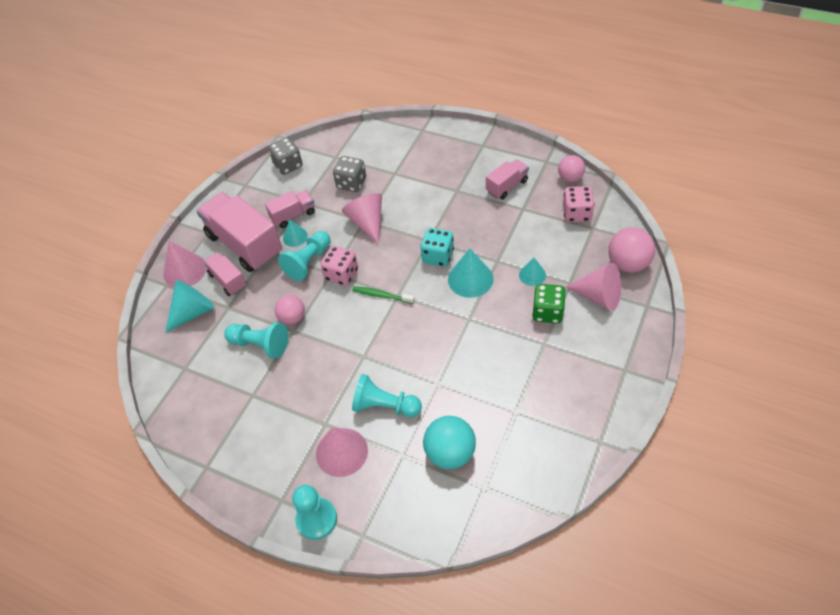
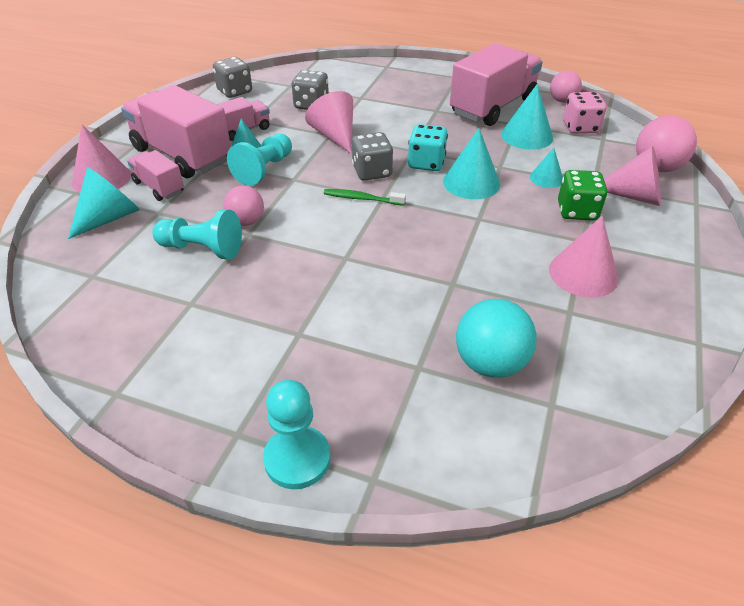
camera: 10 degrees left, 10 degrees down
pink cone [316,427,368,477] -> pink cone moved to [549,216,618,298]
pink dice [320,246,358,286] -> none
turquoise pawn [352,374,422,417] -> none
pink truck [486,159,529,200] -> pink truck [450,43,543,126], size x1.94
none -> grey dice [352,132,393,181]
none -> turquoise cone [501,84,553,150]

